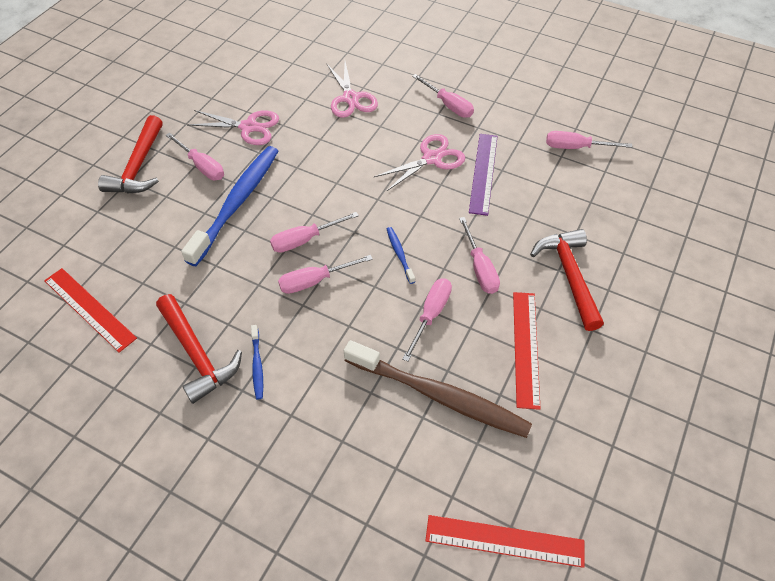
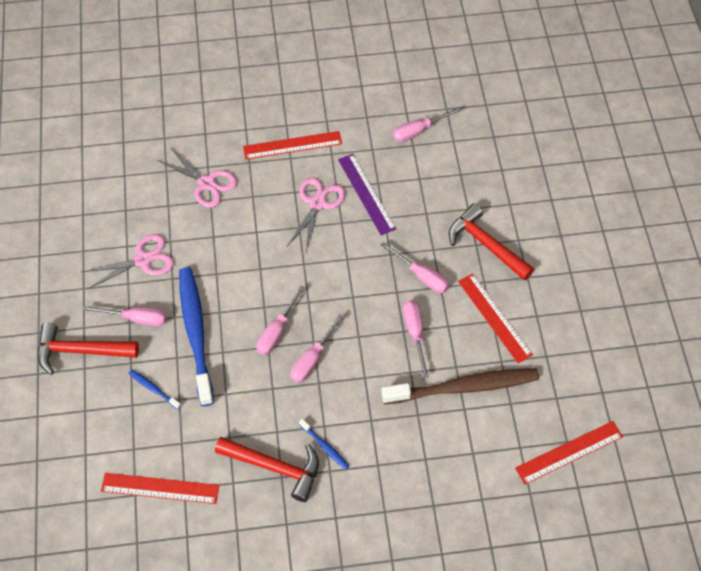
camera: 35 degrees left, 5 degrees up
red hammer [98,115,163,193] -> red hammer turned 120 degrees clockwise [38,323,139,375]
blue toothbrush [387,227,415,284] -> blue toothbrush moved to [129,369,181,410]
pink screwdriver [412,74,474,118] -> red ruler [243,131,342,160]

